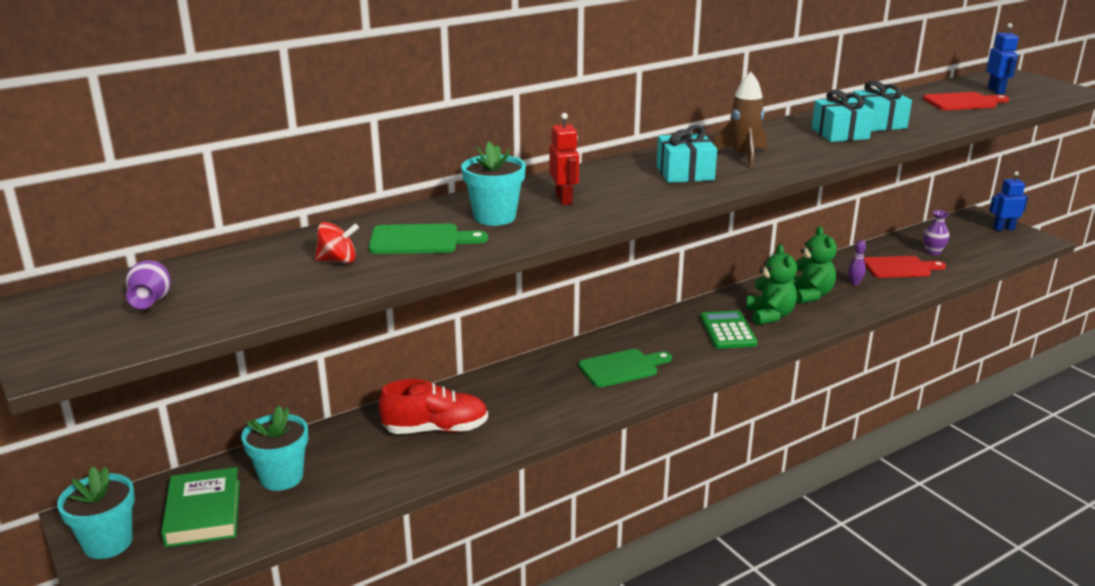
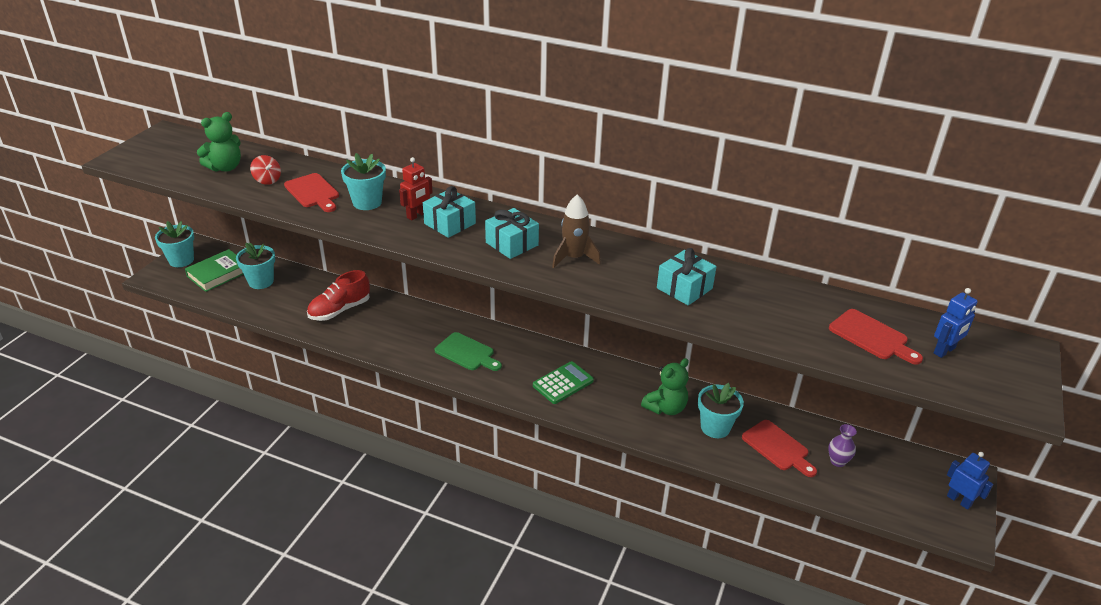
camera: 55 degrees right, 10 degrees up
purple vase [126,260,171,309] -> none
green cutting board [369,224,488,254] -> red cutting board [284,173,339,212]
red shoe [378,379,488,434] -> red shoe turned 90 degrees clockwise [307,270,370,321]
green teddy bear [746,245,797,325] -> green teddy bear moved to [197,112,241,172]
purple bowling pin [848,240,866,285] -> turquoise flower pot [698,383,744,438]
turquoise gift [852,80,912,131] -> turquoise gift moved to [423,186,476,238]

